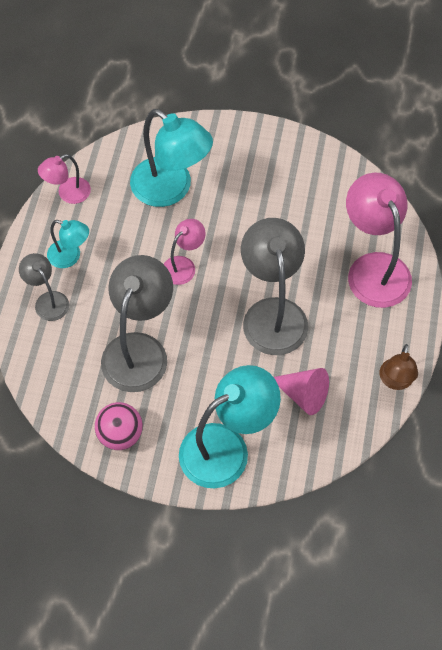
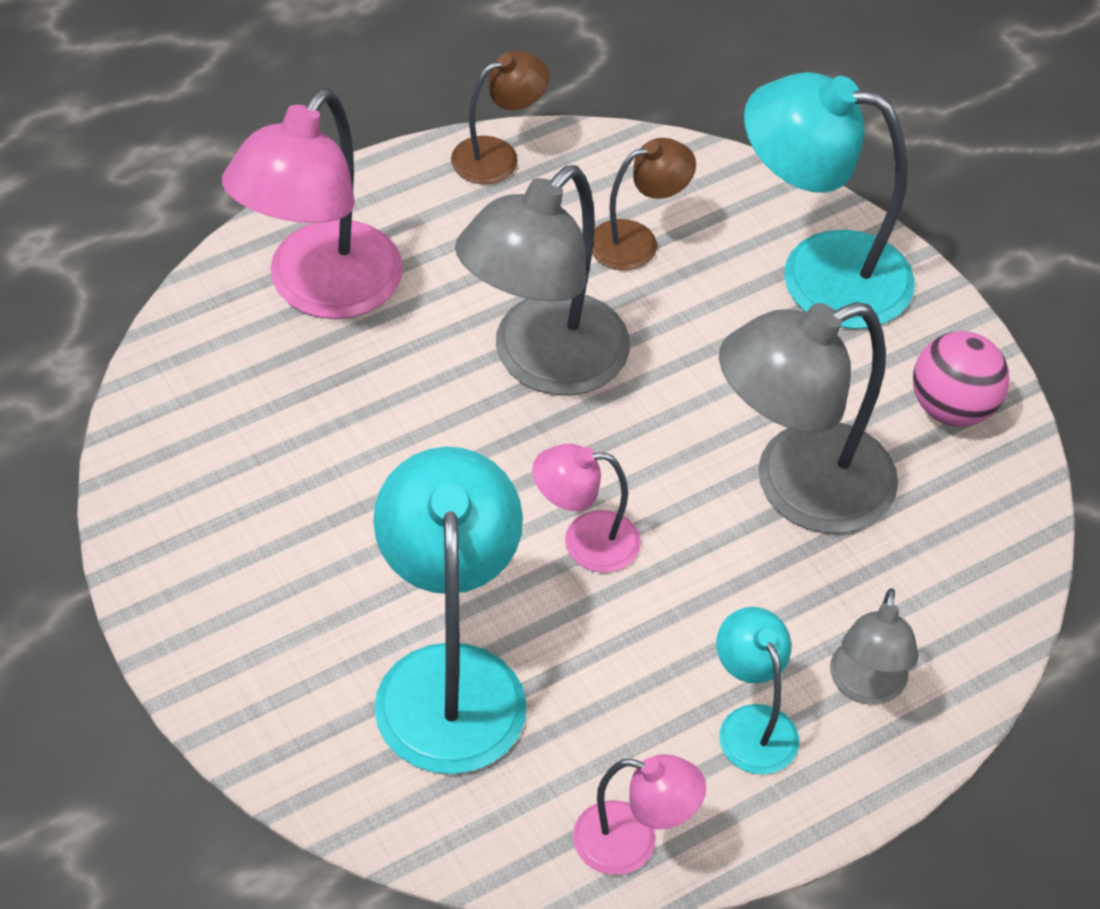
camera: 135 degrees left, 10 degrees down
pink cone [274,368,329,415] -> brown lamp [592,138,696,270]

